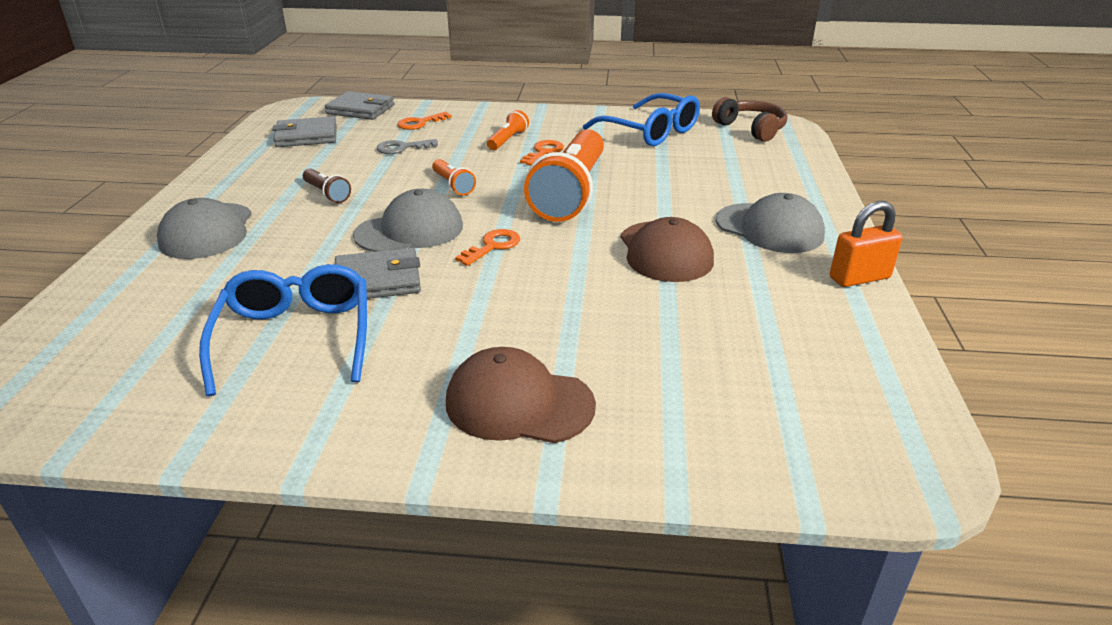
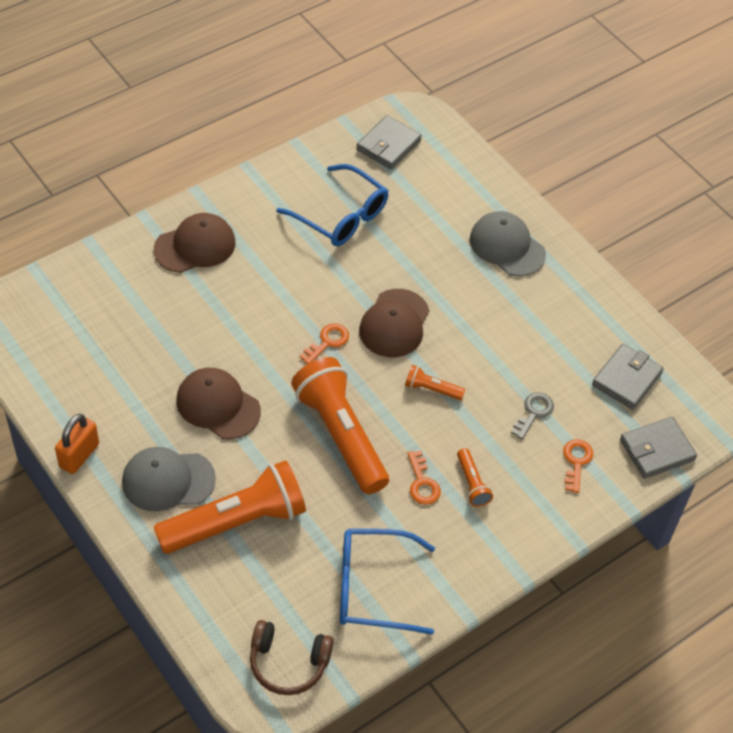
camera: 135 degrees right, 20 degrees up
brown flashlight [303,169,351,203] -> none
grey wallet [335,248,421,299] -> grey wallet moved to [356,115,422,169]
grey cap [353,189,463,252] -> brown cap [359,289,429,357]
orange key [455,229,520,266] -> orange key turned 135 degrees counterclockwise [300,323,349,364]
none -> orange flashlight [154,460,306,554]

